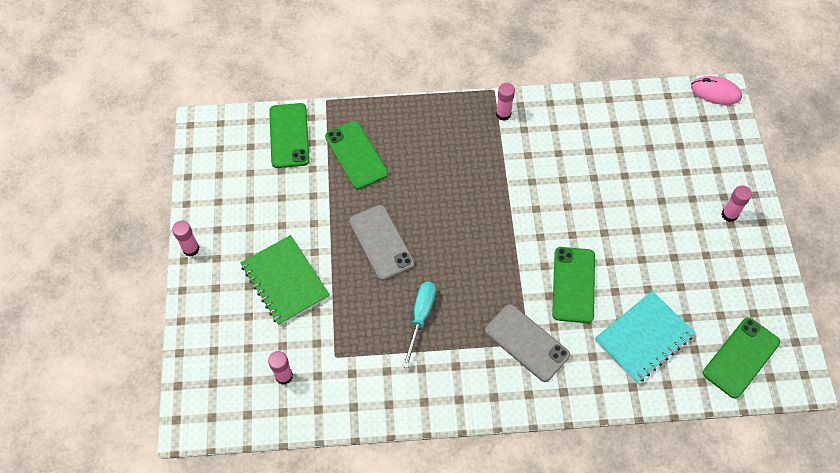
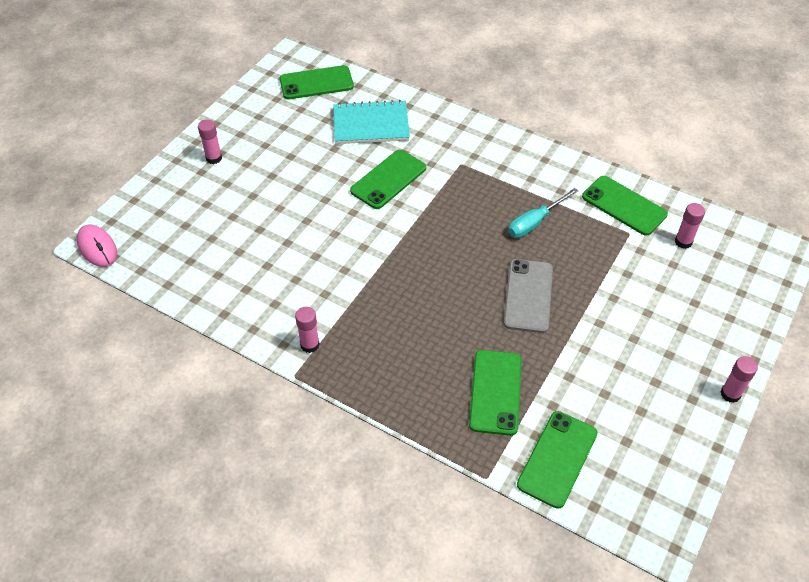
camera: 145 degrees left, 10 degrees down
green notebook [240,235,330,326] -> none
grey phone [485,304,570,382] -> none
none -> green phone [582,176,668,236]

